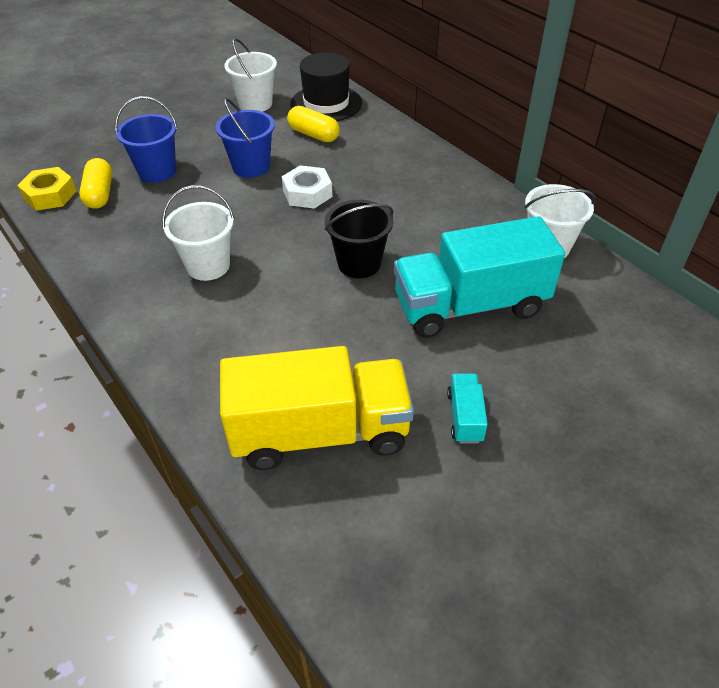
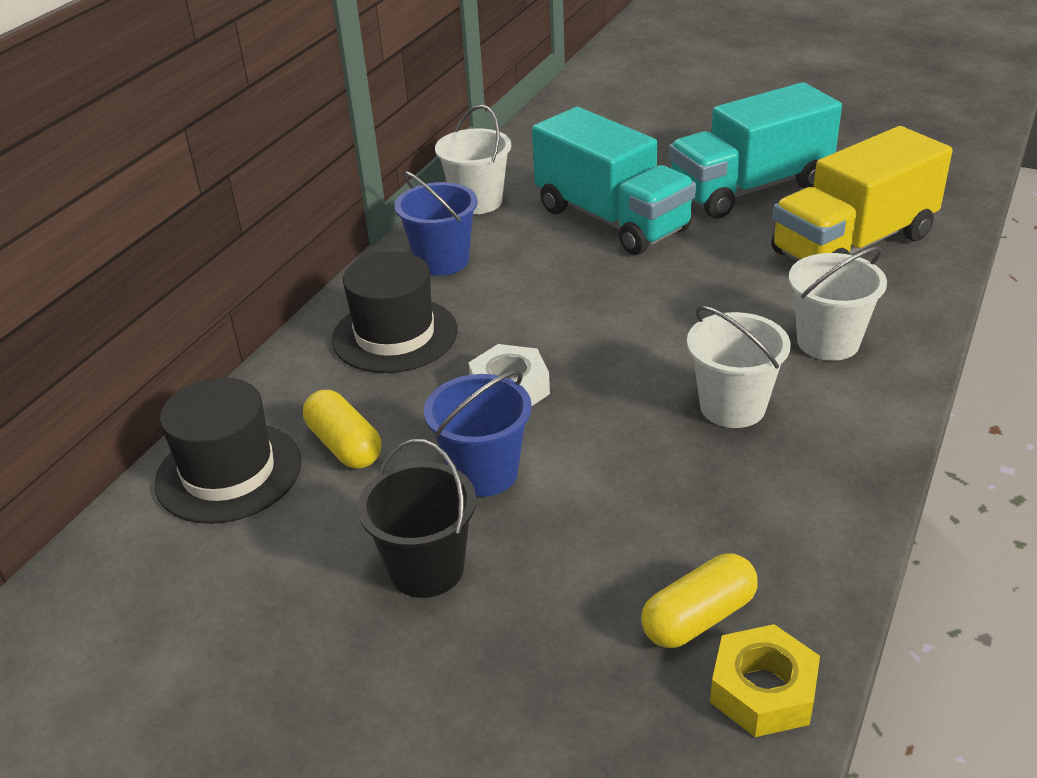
camera: 115 degrees left, 10 degrees down
blue bucket [115,96,178,183] -> blue bucket moved to [394,171,478,276]
yellow truck [220,346,414,470] -> yellow truck turned 90 degrees counterclockwise [771,126,952,261]
white bucket [224,38,277,112] -> white bucket moved to [789,247,887,361]
yellow capsule [287,106,340,142] -> yellow capsule turned 45 degrees counterclockwise [303,390,381,469]
black bucket [325,200,393,278] -> black bucket moved to [358,439,476,598]
turquoise truck [447,374,488,444] -> turquoise truck [668,82,842,219], size x2.40
none -> black hat [332,251,458,373]

